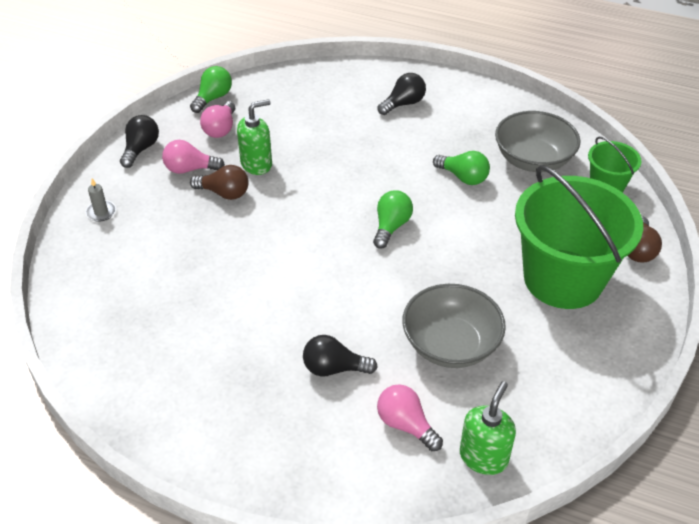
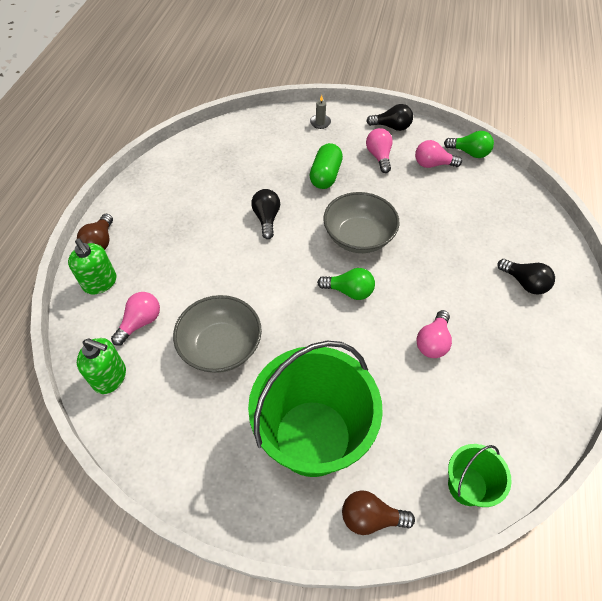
camera: 80 degrees right, 10 degrees up
brown light bulb [190,165,249,200] -> brown light bulb moved to [77,214,113,250]
green soap dispenser [237,99,272,175] -> green soap dispenser moved to [68,238,117,294]
black light bulb [303,335,378,376] -> black light bulb moved to [251,189,280,239]
green light bulb [433,151,490,185] -> pink light bulb [416,310,452,358]
grey bowl [495,111,580,172] -> grey bowl moved to [323,192,400,253]
none -> green capsule [310,143,343,189]

